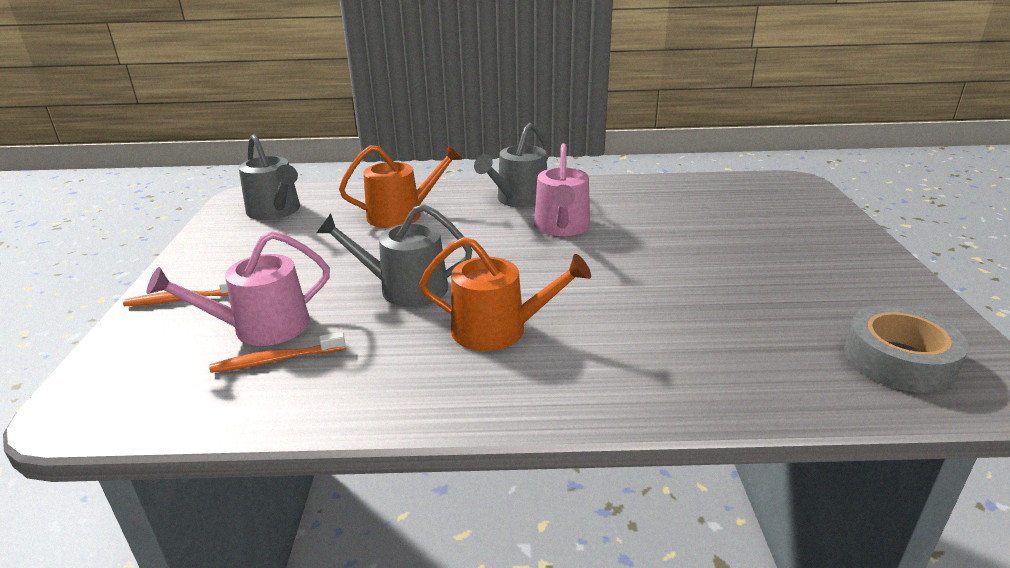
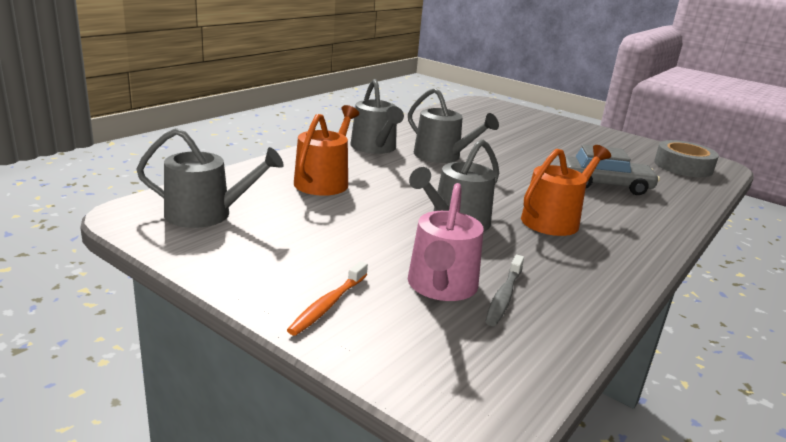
camera: 55 degrees left, 5 degrees down
orange toothbrush [209,332,346,373] -> grey toothbrush [485,255,524,326]
pink watering can [534,143,590,236] -> grey watering can [408,88,499,163]
none -> grey car [565,145,660,195]

